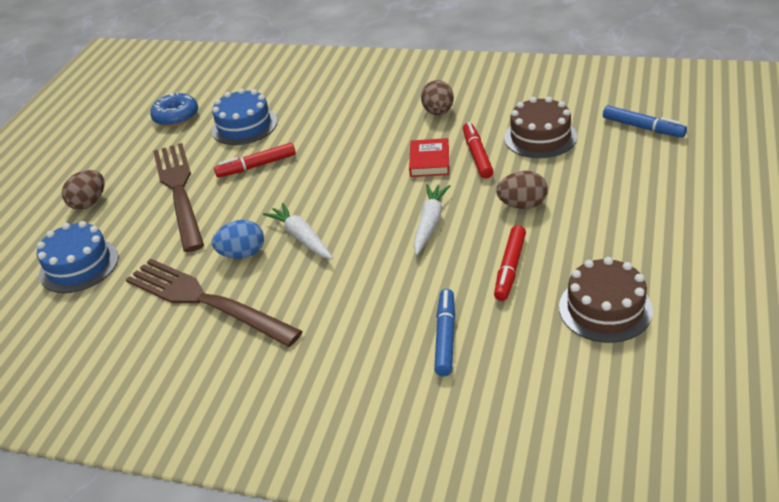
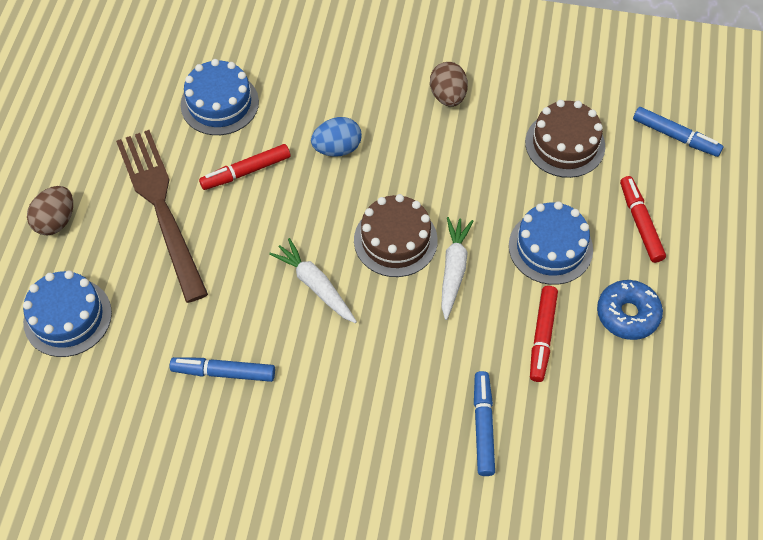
camera: 10 degrees left, 20 degrees up
brown fork [126,259,303,347] -> blue marker [170,357,275,382]
blue donut [150,93,198,127] -> blue donut moved to [597,280,663,340]
blue egg [212,220,264,259] -> blue egg moved to [311,117,362,157]
red book [409,138,449,177] -> none
red marker [463,122,494,179] -> red marker moved to [620,176,666,263]
brown egg [496,171,548,209] -> blue cake [509,201,593,285]
brown cake [559,257,653,343] -> brown cake moved to [354,194,438,277]

